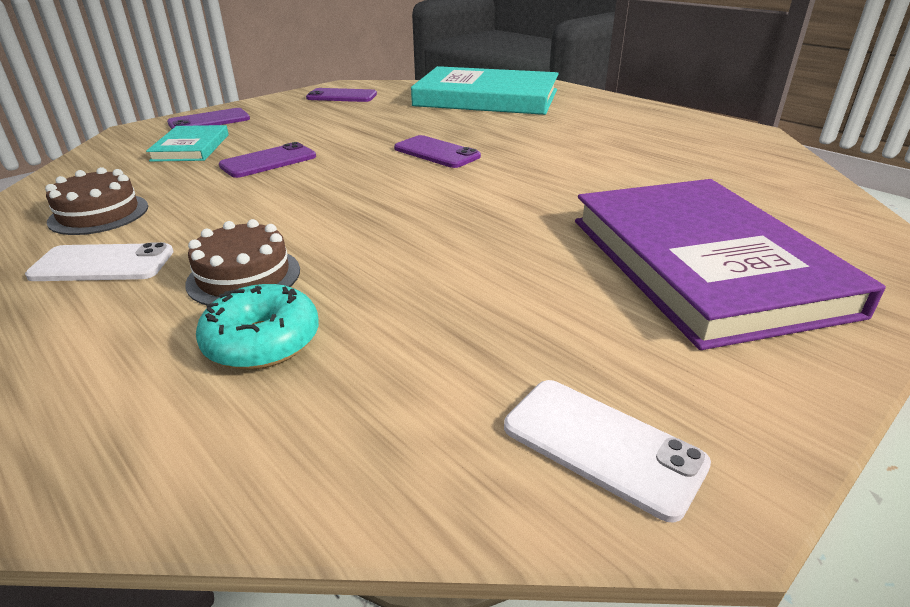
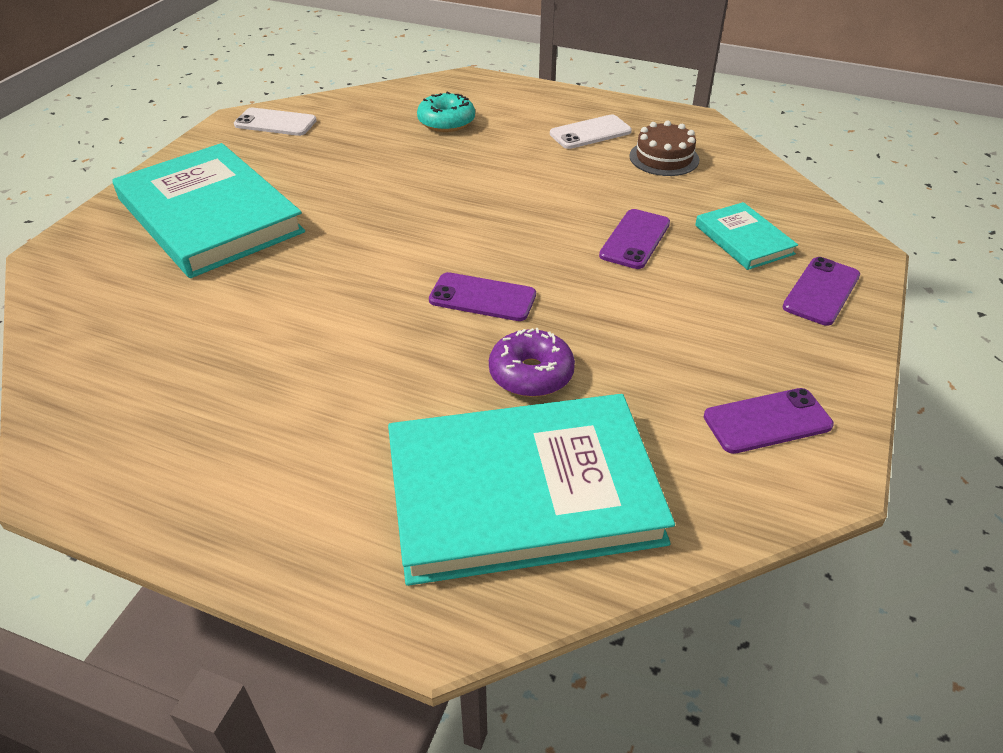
camera: 155 degrees right, 10 degrees up
brown cake [185,219,300,305] -> none
purple book [575,179,886,350] -> turquoise book [112,143,305,278]
none -> purple donut [489,328,575,397]

